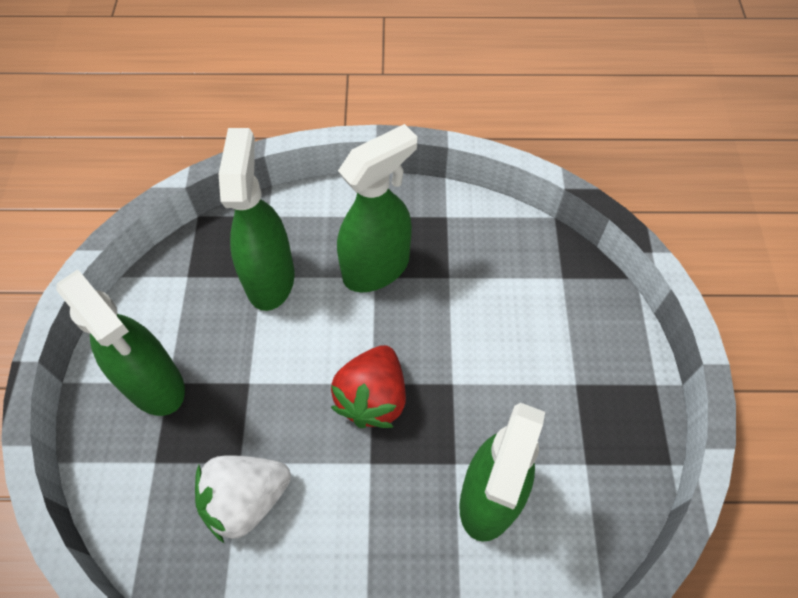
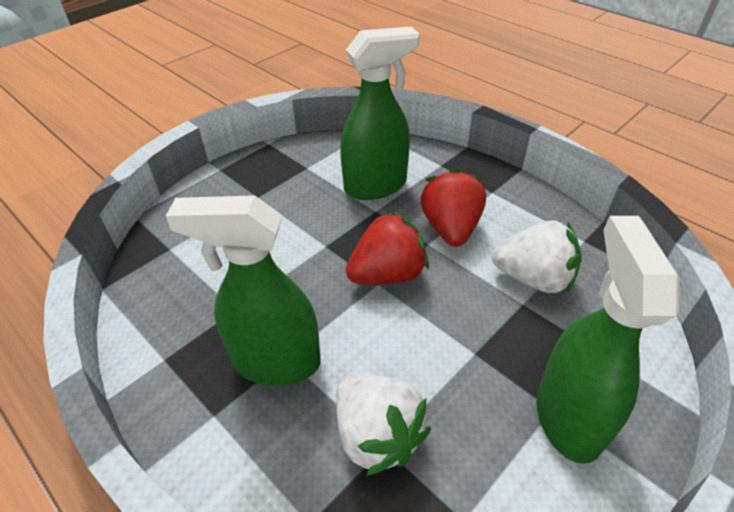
camera: 135 degrees left, 15 degrees down
green spray bottle [219,128,294,311] -> white strawberry [336,374,431,476]
none -> red strawberry [420,168,486,247]

